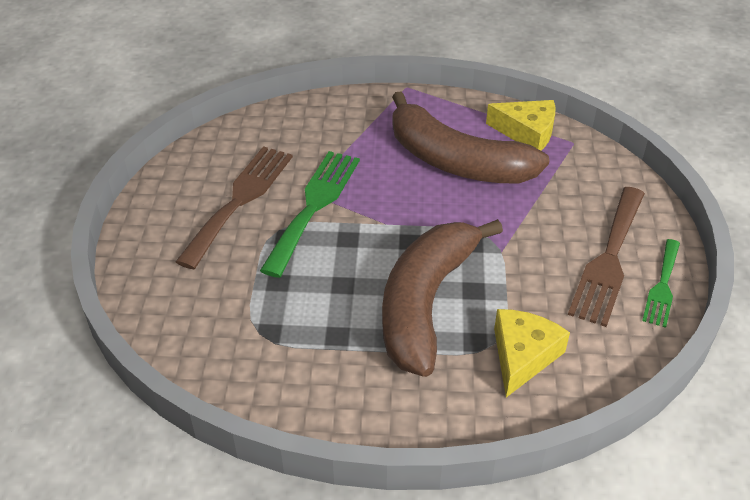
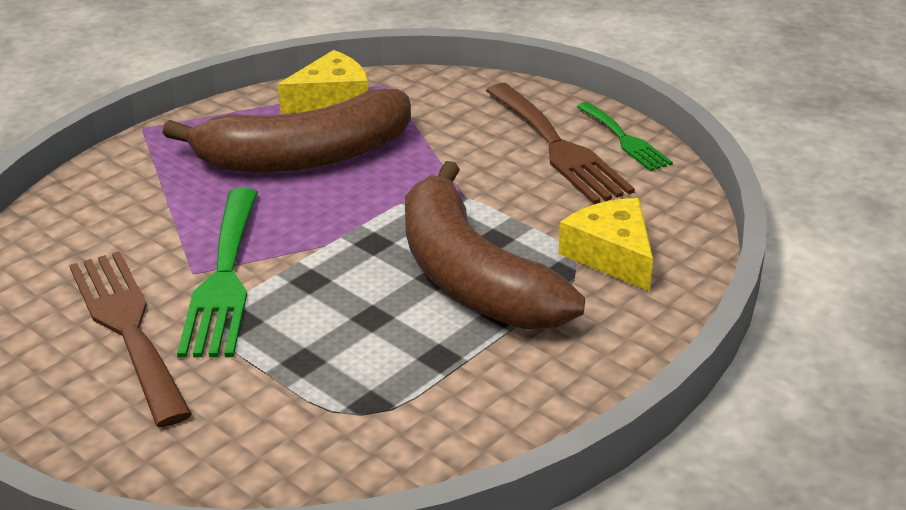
camera: 50 degrees left, 10 degrees down
green fork [260,151,360,278] -> green fork turned 150 degrees counterclockwise [177,188,258,358]

